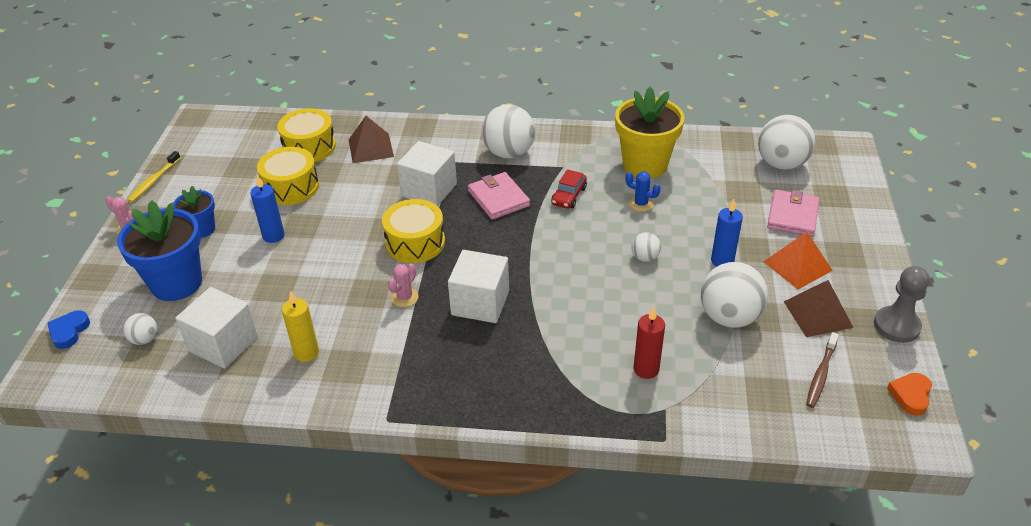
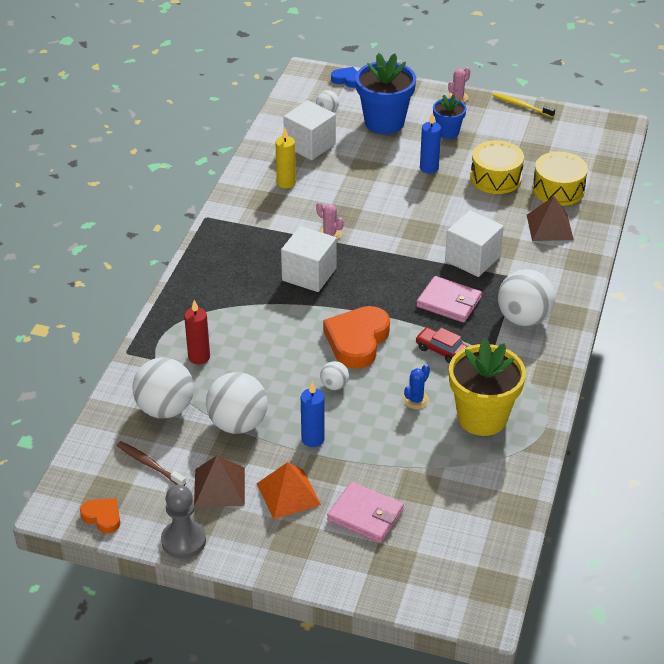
camera: 100 degrees right, 0 degrees up
yellow drum [382,199,445,263] -> none
pink wallet [468,172,530,220] -> pink wallet turned 45 degrees clockwise [416,276,482,323]
white ball [758,115,815,170] -> white ball moved to [132,358,194,419]
none -> orange heart [323,306,390,369]

